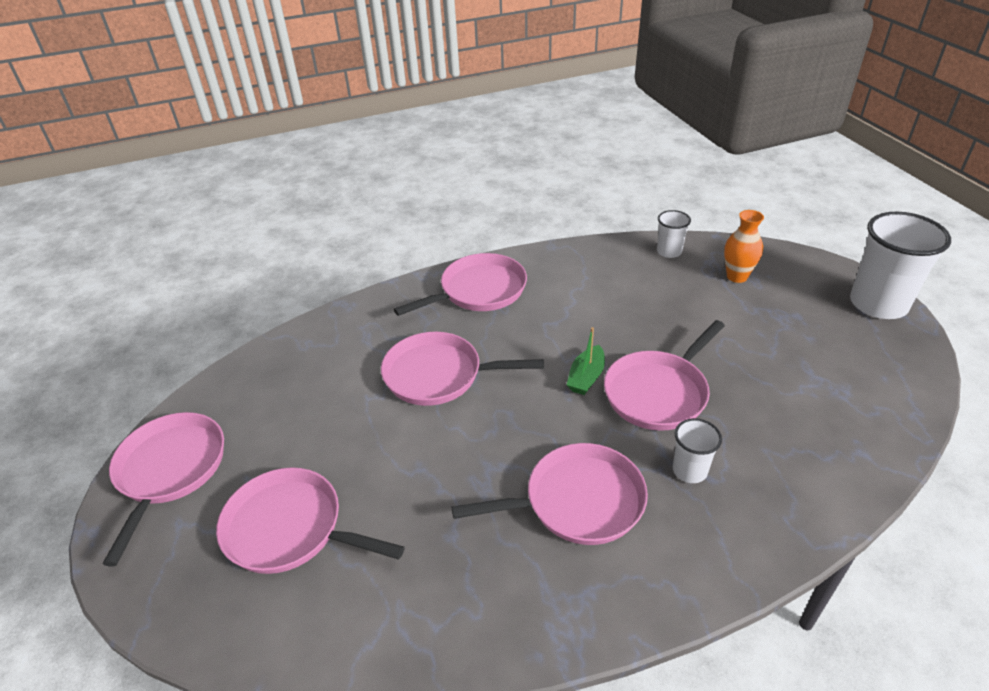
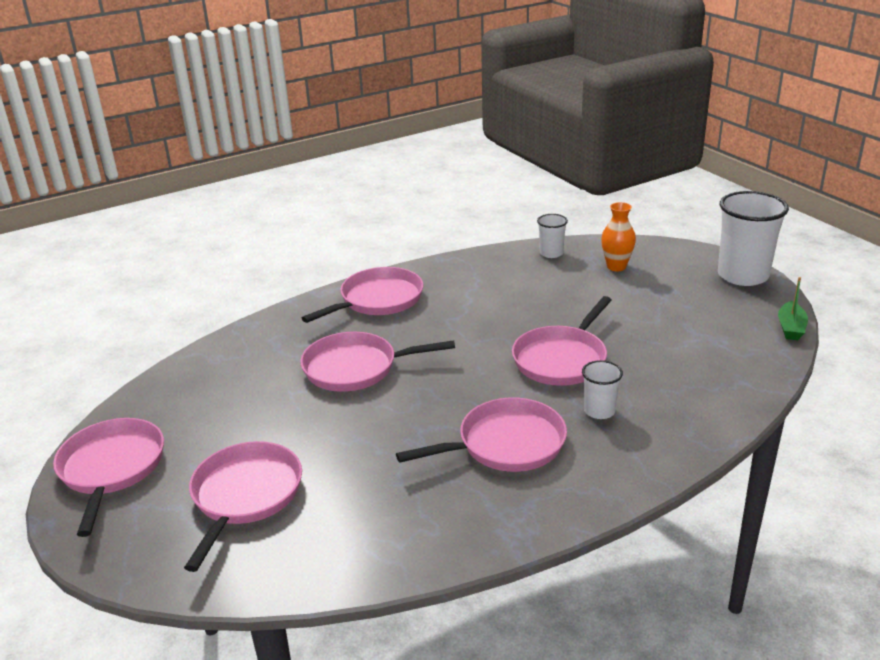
camera: 10 degrees left, 10 degrees down
pink pan [216,467,404,574] -> pink pan turned 90 degrees clockwise [184,441,302,572]
green boat [567,327,605,395] -> green boat moved to [778,277,808,340]

